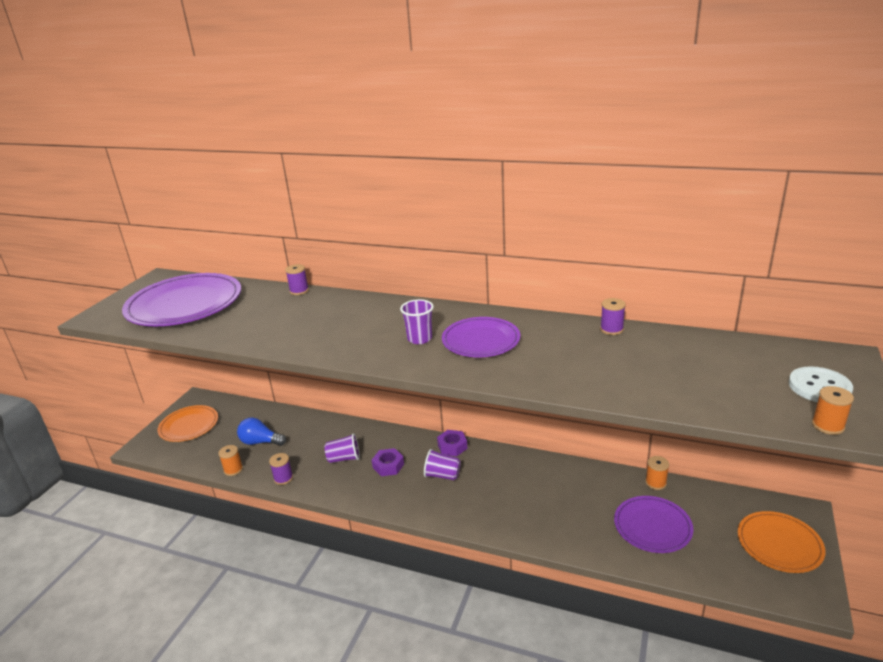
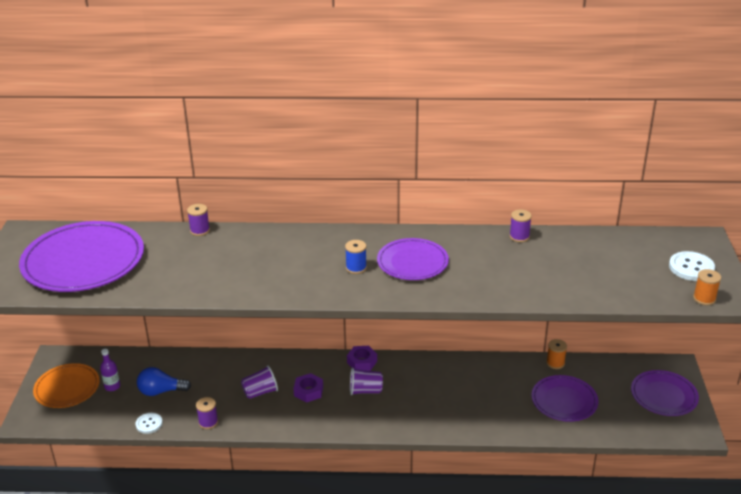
camera: 20 degrees left, 5 degrees up
orange spool [218,445,243,476] -> white button [136,413,163,434]
purple cup [400,299,434,344] -> blue spool [345,240,367,274]
orange plate [738,511,825,573] -> purple plate [631,370,699,416]
none -> purple bottle [100,349,120,391]

